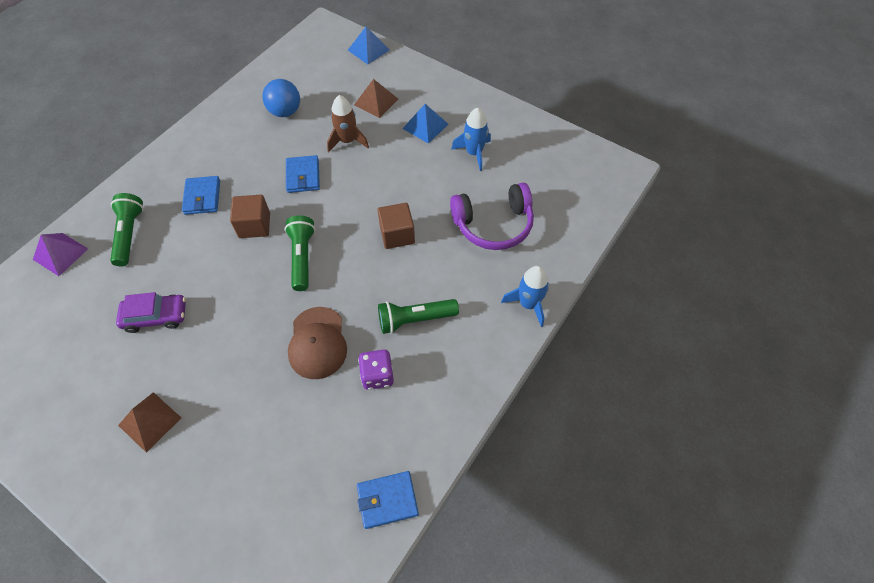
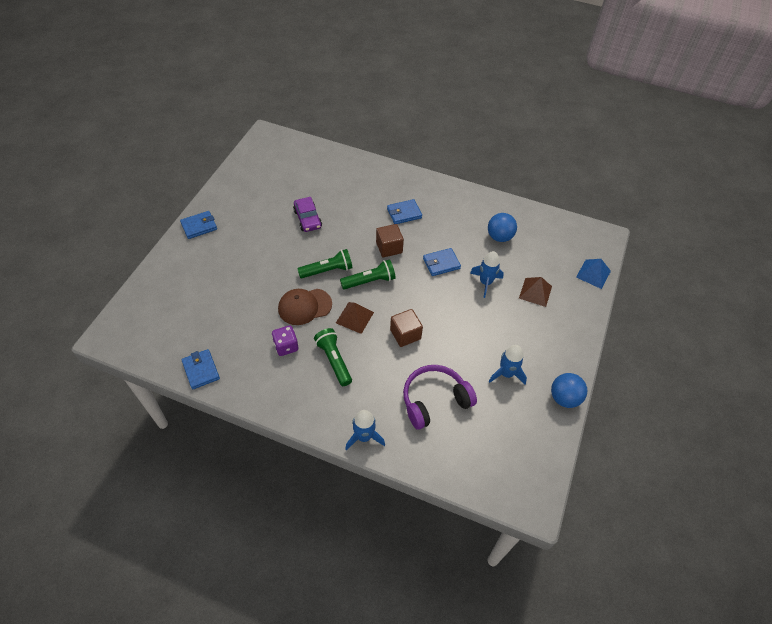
camera: 75 degrees right, 5 degrees down
purple pyramid [33,233,88,276] -> none
green flashlight [110,193,144,266] -> green flashlight moved to [297,249,353,278]
brown pyramid [118,392,181,453] -> brown pyramid moved to [336,302,374,334]
brown rocket [327,95,369,152] -> blue rocket [470,251,504,298]
blue pyramid [402,104,448,144] -> none
purple headphones [450,183,534,250] -> purple headphones turned 90 degrees clockwise [403,365,477,430]
none -> blue wallet [180,211,217,239]
none -> blue ball [551,373,587,408]

